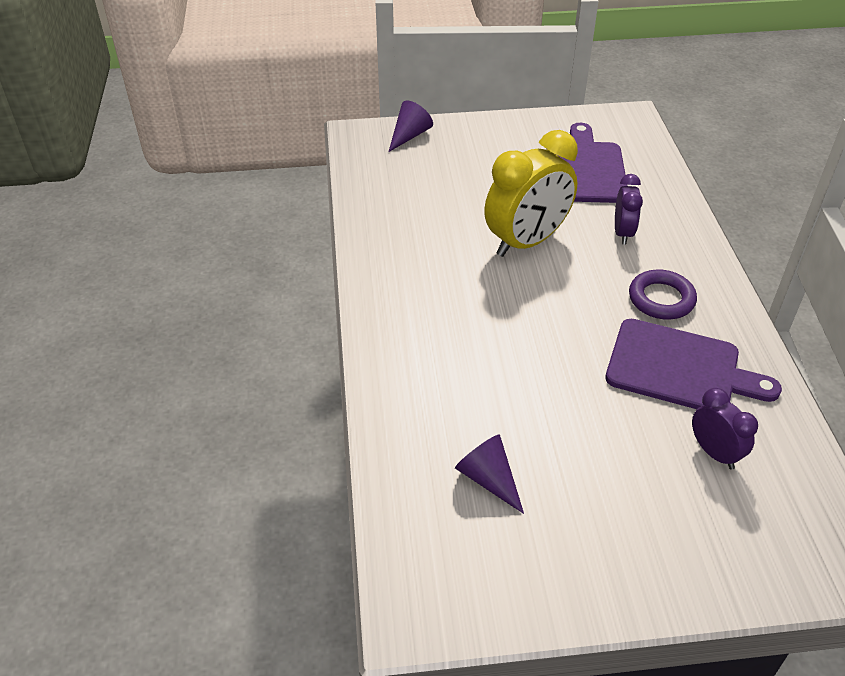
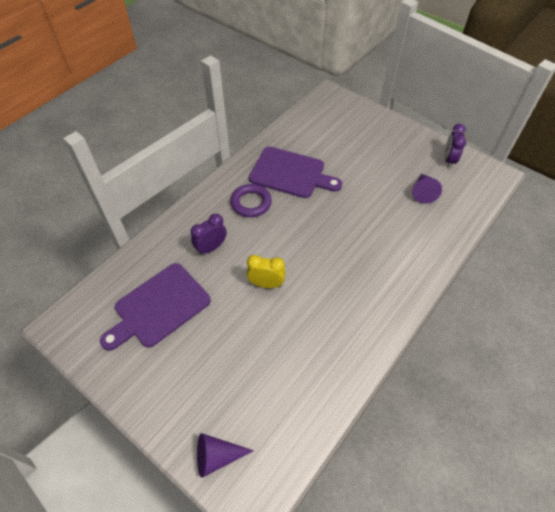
camera: 135 degrees left, 10 degrees up
yellow clock [484,130,578,257] -> yellow clock [247,255,285,288], size x0.52
purple cutting board [605,319,782,409] -> purple cutting board turned 135 degrees clockwise [249,147,342,198]
purple clock [692,388,758,470] -> purple clock moved to [445,124,466,168]

